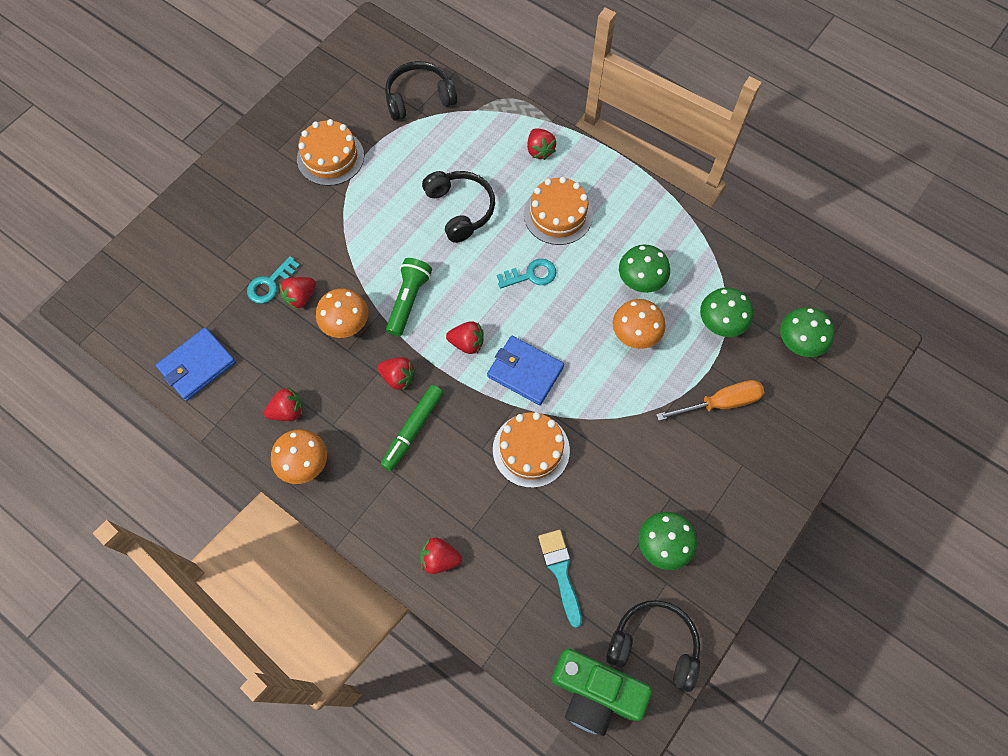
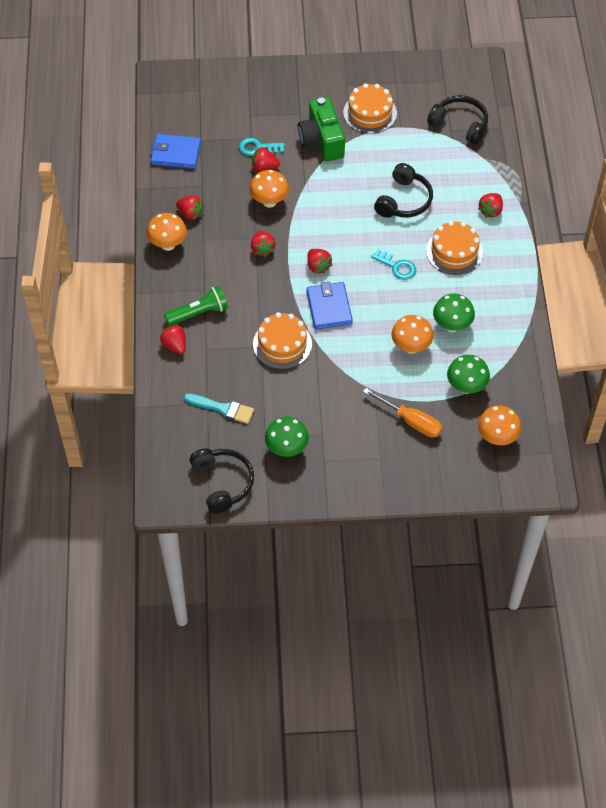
camera: 50 degrees right, 10 degrees down
green marker [381,385,444,471] -> none
green flashlight [386,258,432,336] -> green flashlight moved to [164,286,228,326]
turquoise brush [538,530,582,628] -> turquoise brush turned 75 degrees clockwise [184,393,254,424]
green camera [551,648,652,736] -> green camera moved to [298,97,345,162]
green mushroom [780,307,835,357] -> orange mushroom [478,405,522,445]

